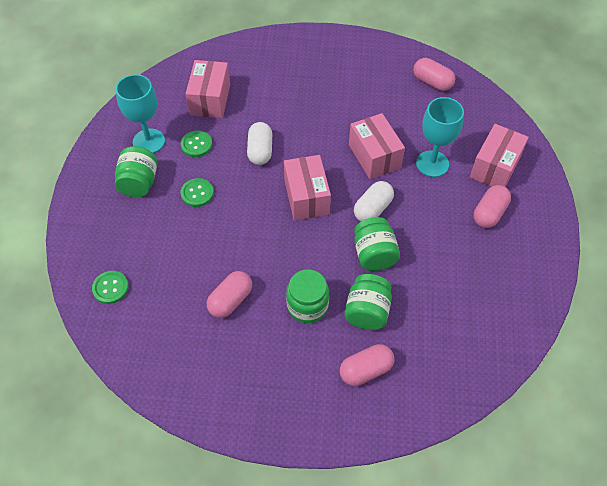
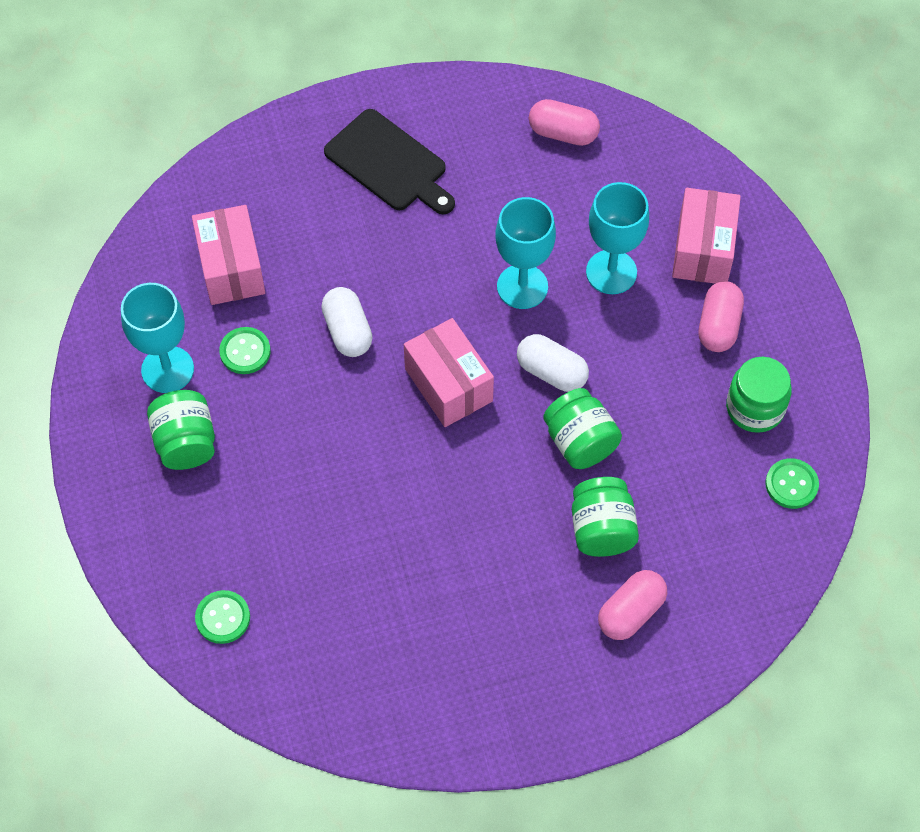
camera: 20 degrees left, 5 degrees up
green button [181,178,214,207] -> green button moved to [765,458,819,509]
pink capsule [207,271,252,318] -> none
green jar [286,269,329,323] -> green jar moved to [726,357,792,433]
pink box [349,113,405,179] -> turquoise goblet [495,197,556,309]
white capsule [354,181,394,221] -> white capsule turned 75 degrees counterclockwise [517,334,589,392]
none -> black cutting board [324,109,455,214]

